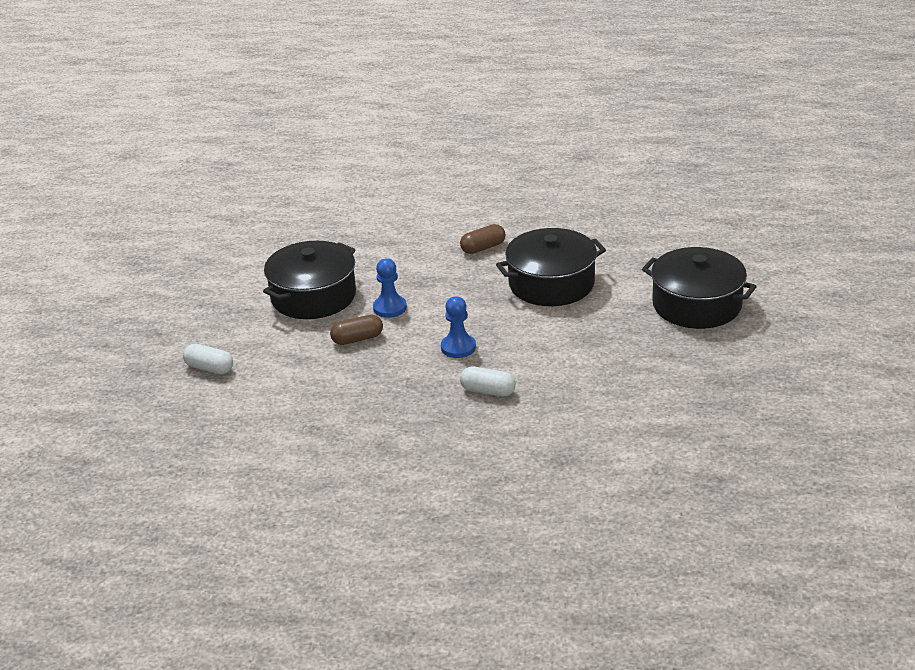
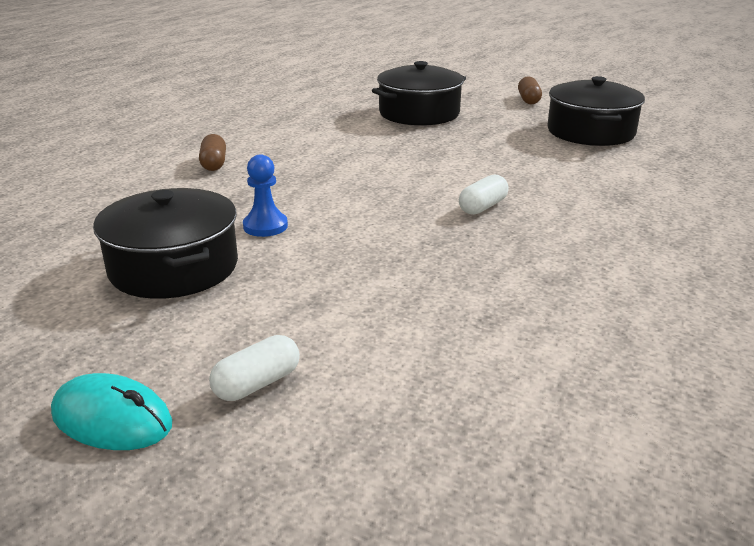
camera: 70 degrees left, 5 degrees down
brown capsule [330,315,383,345] -> brown capsule moved to [518,76,542,104]
blue pawn [441,296,476,358] -> none
black pot [496,228,606,306] -> black pot moved to [547,76,645,146]
none -> turquoise mouse [51,373,172,450]

